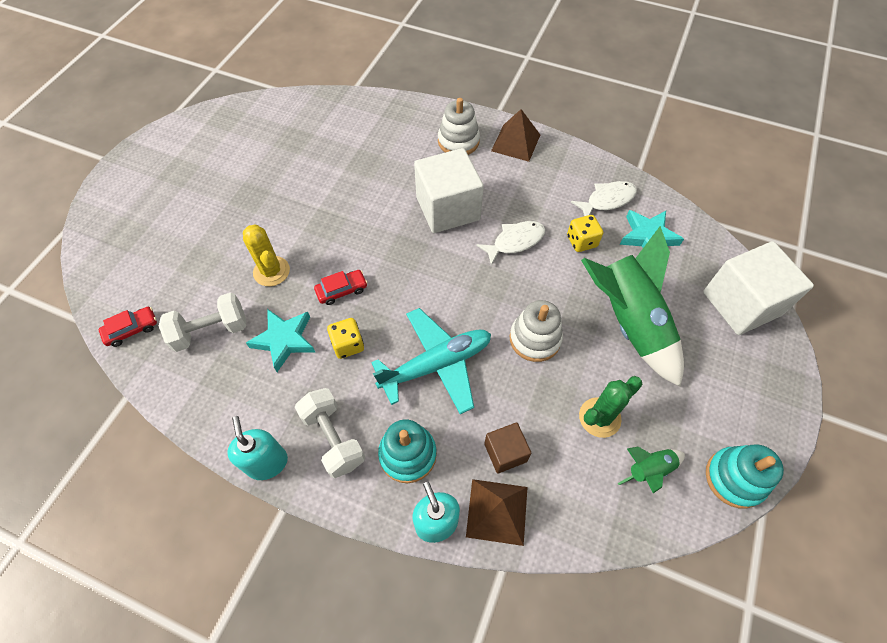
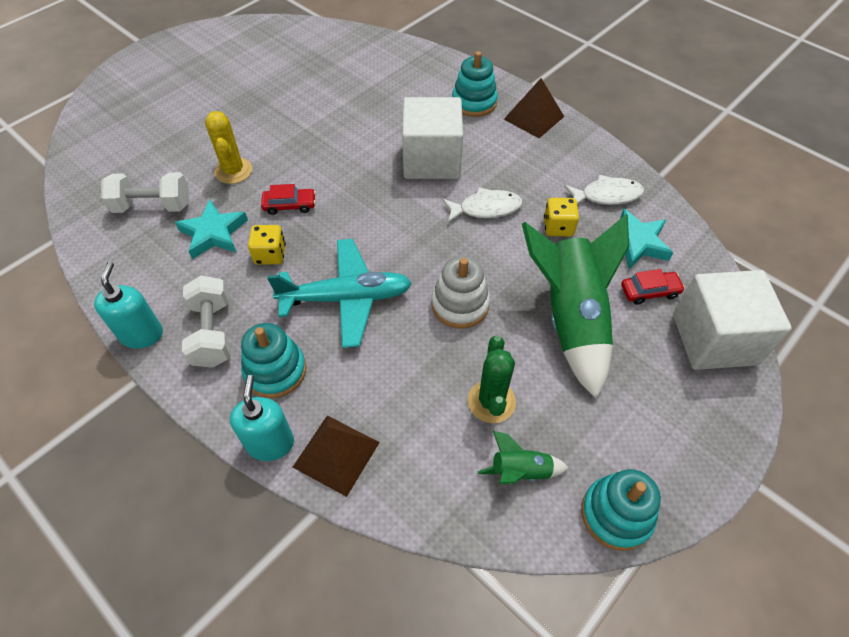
camera: 20 degrees right, 5 degrees down
red car [99,307,157,347] -> red car moved to [621,269,685,305]
white stacking toy [438,98,480,155] -> turquoise stacking toy [452,51,498,117]
brown cube [484,422,531,473] -> none
green cactus [579,376,643,438] -> green cactus turned 75 degrees counterclockwise [468,336,516,423]

